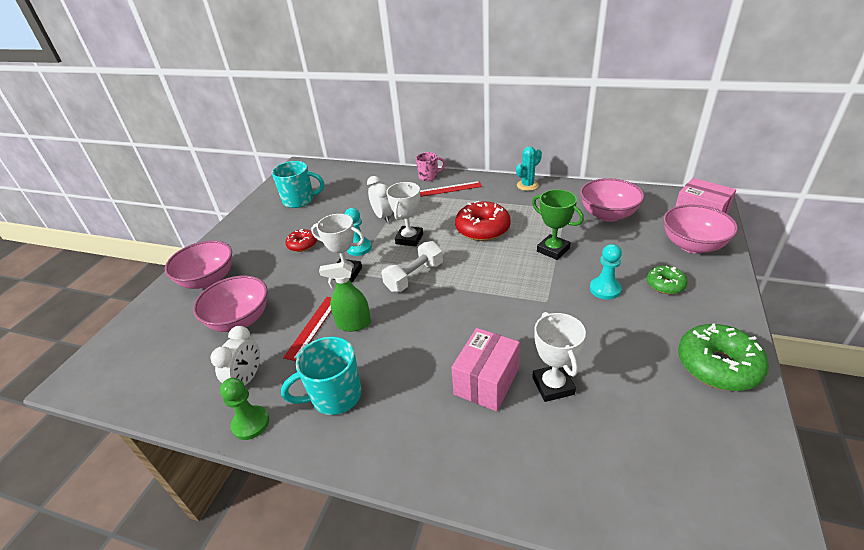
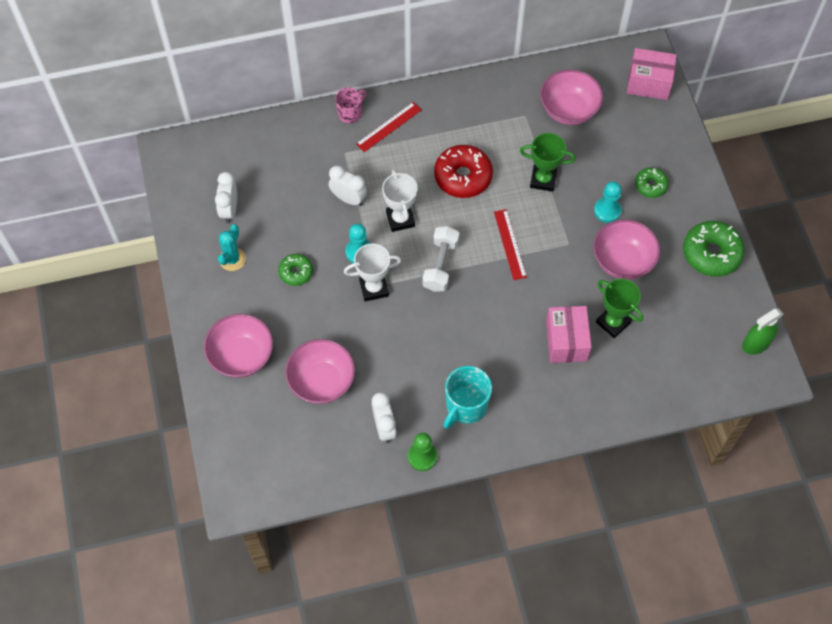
camera: 35 degrees left, 25 degrees up
turquoise mug [272,161,324,208] -> white clock [215,172,237,223]
red ruler [283,297,331,361] -> red ruler moved to [494,209,527,280]
red donut [285,229,317,252] -> green donut [278,254,313,286]
green spray bottle [319,262,371,331] -> green spray bottle moved to [742,308,783,355]
turquoise cactus [516,146,542,191] -> turquoise cactus moved to [218,224,246,271]
white trophy [532,312,586,402] -> green trophy [596,279,643,338]
pink bowl [663,205,738,254] -> pink bowl moved to [593,219,660,280]

